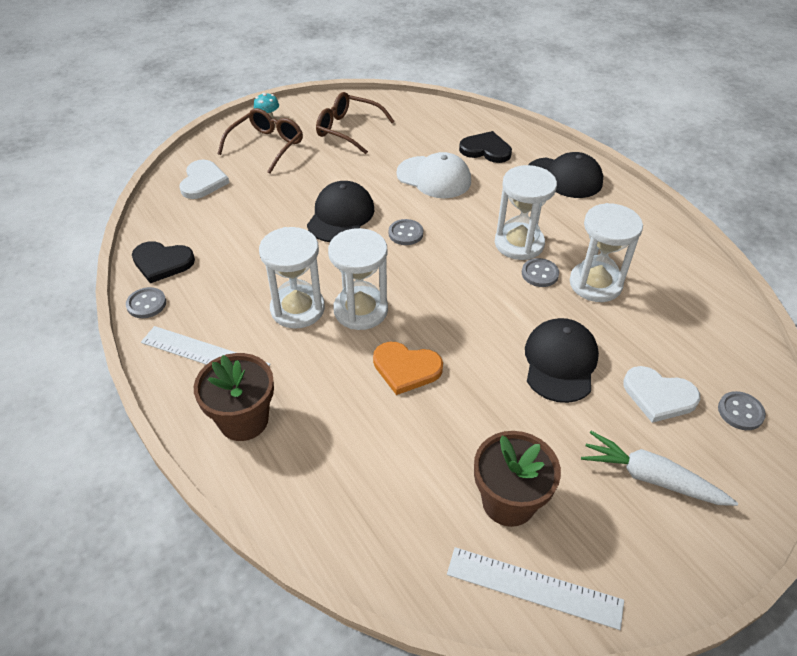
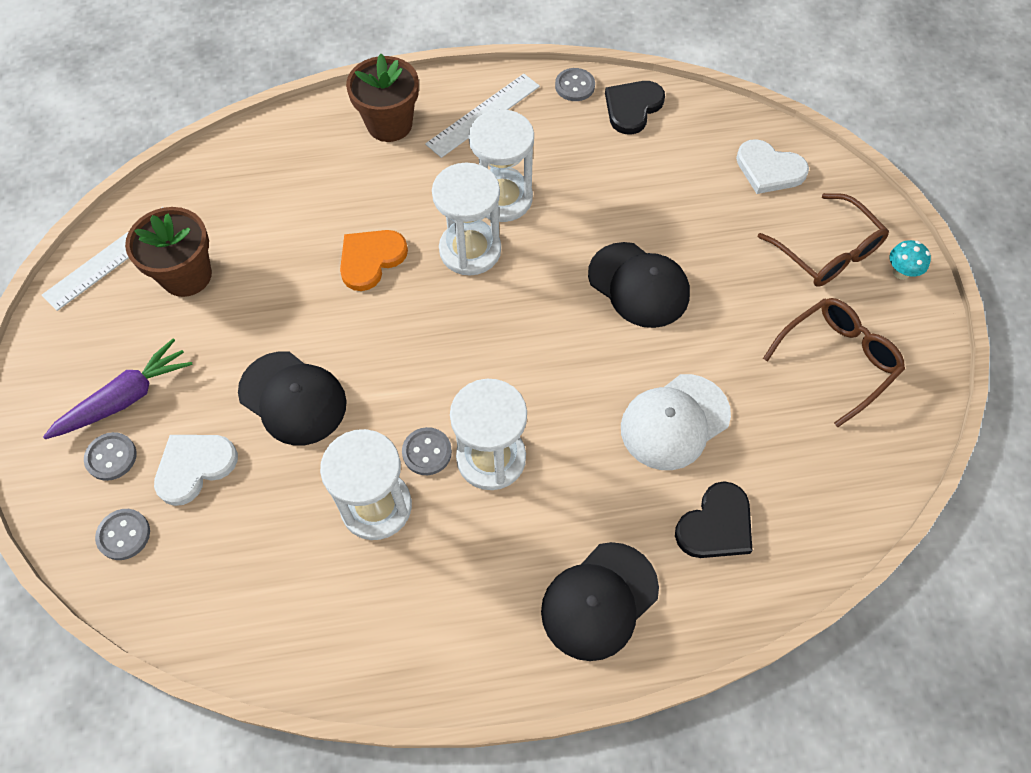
camera: 115 degrees right, 15 degrees up
grey button [389,219,423,245] -> grey button moved to [84,432,137,481]
white carrot [581,431,738,506] -> purple carrot [43,338,193,439]

